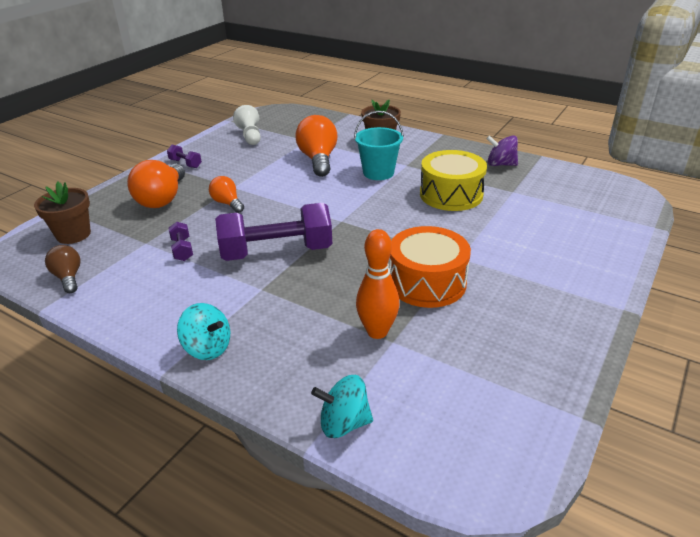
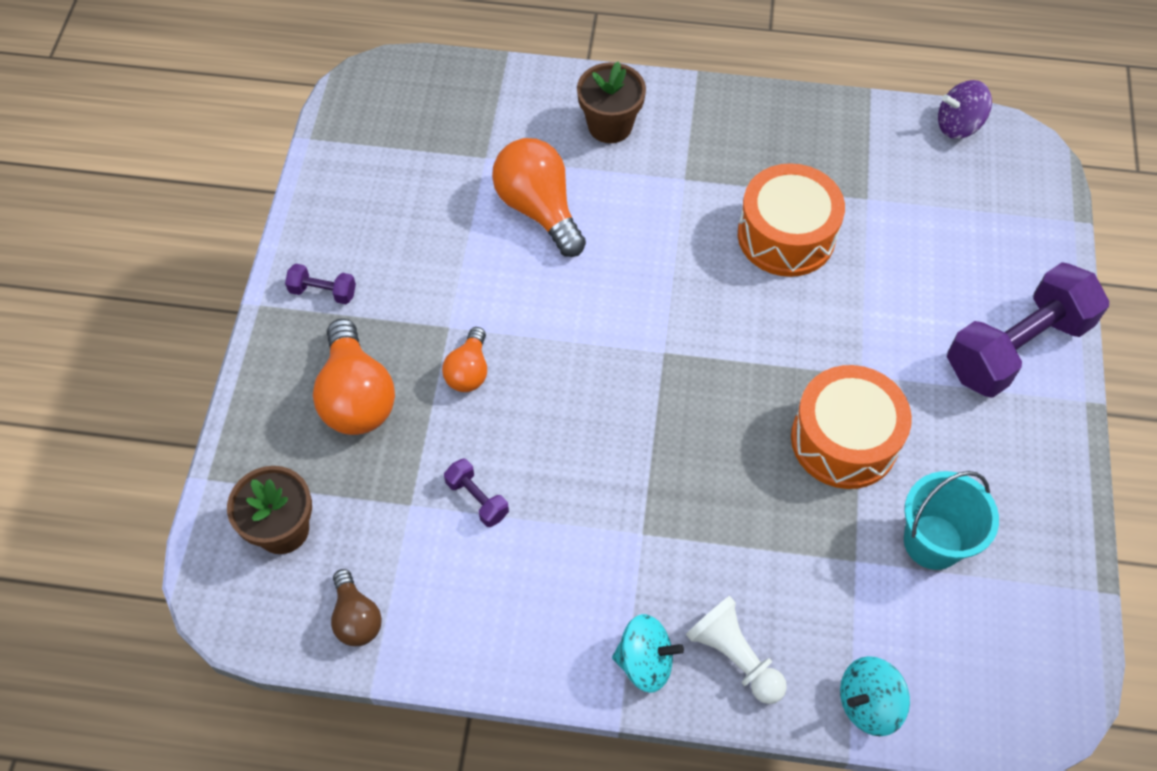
camera: 25 degrees left, 25 degrees up
brown light bulb [45,245,81,293] -> brown light bulb turned 150 degrees counterclockwise [331,569,382,646]
orange light bulb [209,176,244,213] -> orange light bulb turned 105 degrees counterclockwise [442,327,487,392]
purple dumbbell [215,203,332,261] -> purple dumbbell moved to [947,262,1109,398]
white pawn [233,105,261,145] -> white pawn moved to [686,596,787,704]
turquoise bucket [354,111,404,180] -> turquoise bucket moved to [904,471,999,570]
orange bowling pin [356,229,399,339] -> none
yellow drum [420,150,487,211] -> orange drum [738,163,845,277]
purple spinning top [486,135,518,166] -> purple spinning top moved to [938,80,992,139]

